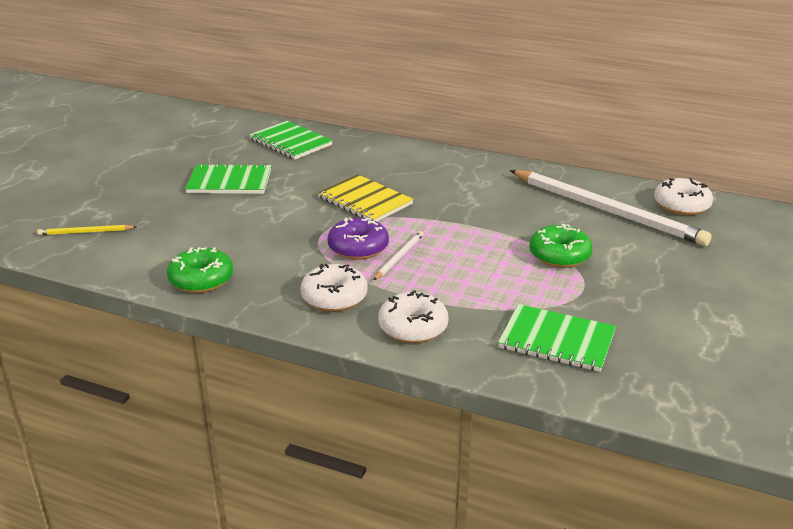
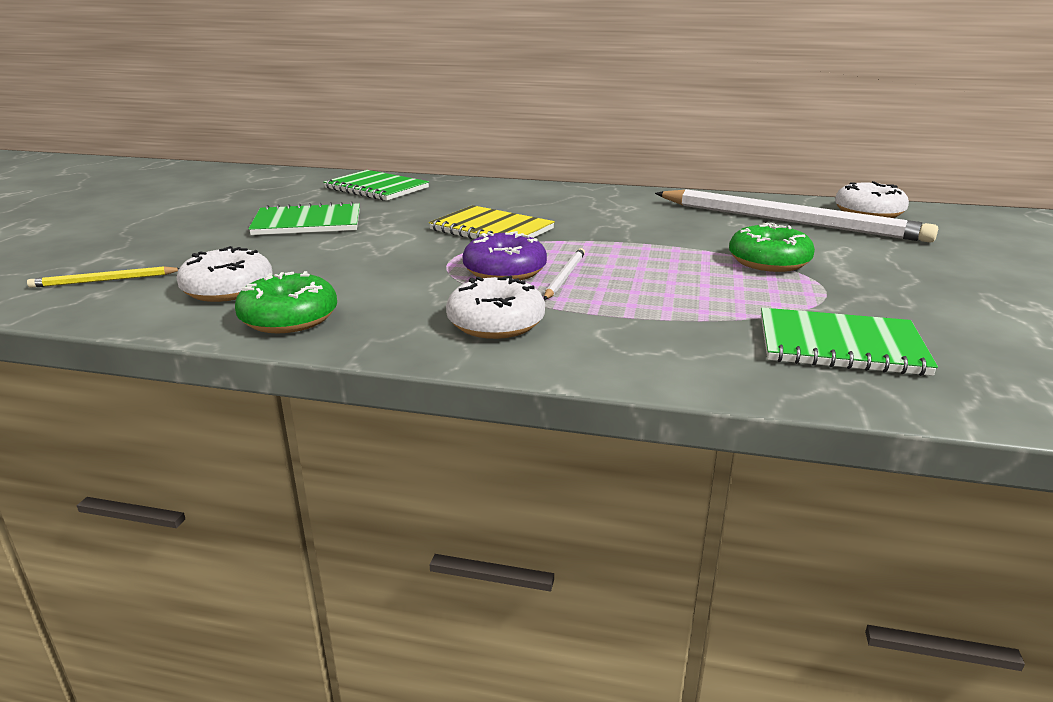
camera: 10 degrees left, 5 degrees down
white donut [378,290,449,343] -> white donut moved to [176,246,273,302]

